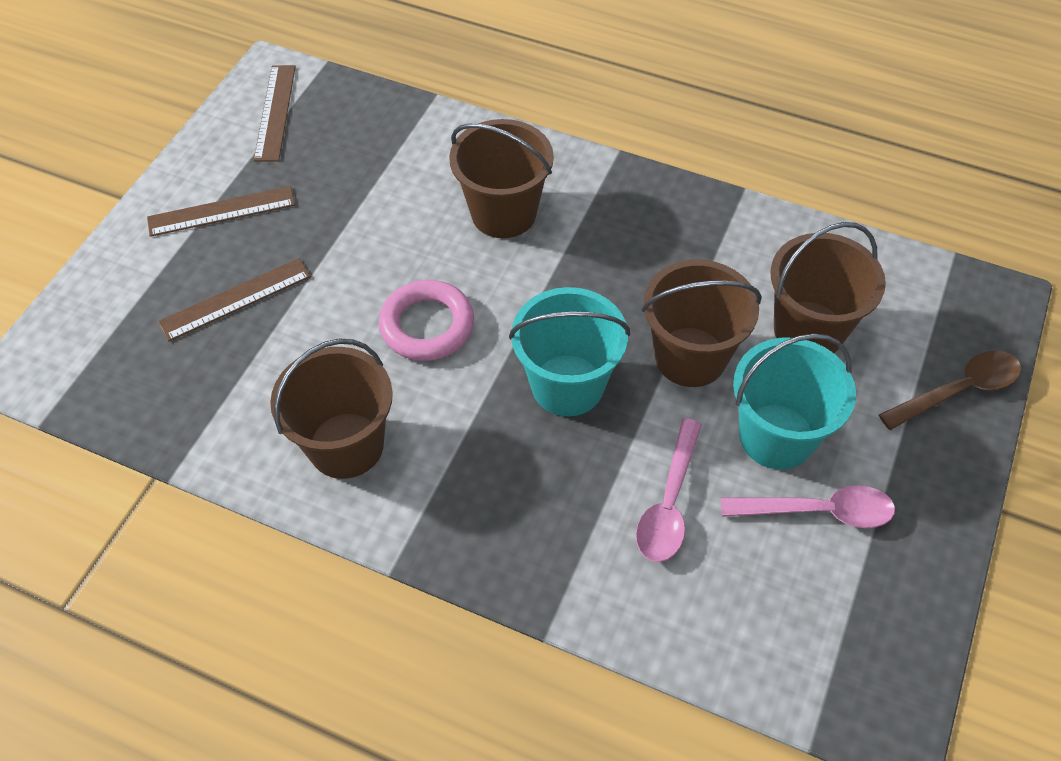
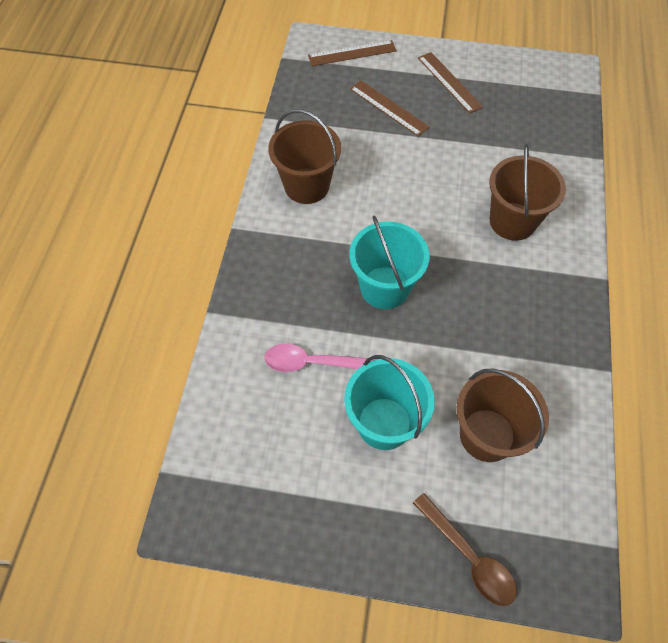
camera: 75 degrees right, 5 degrees up
brown ruler [254,65,296,161] -> brown ruler moved to [308,40,397,66]
pink ring [379,280,474,361] -> none
brown bucket [642,259,762,387] -> none
pink spoon [721,486,895,528] -> none

